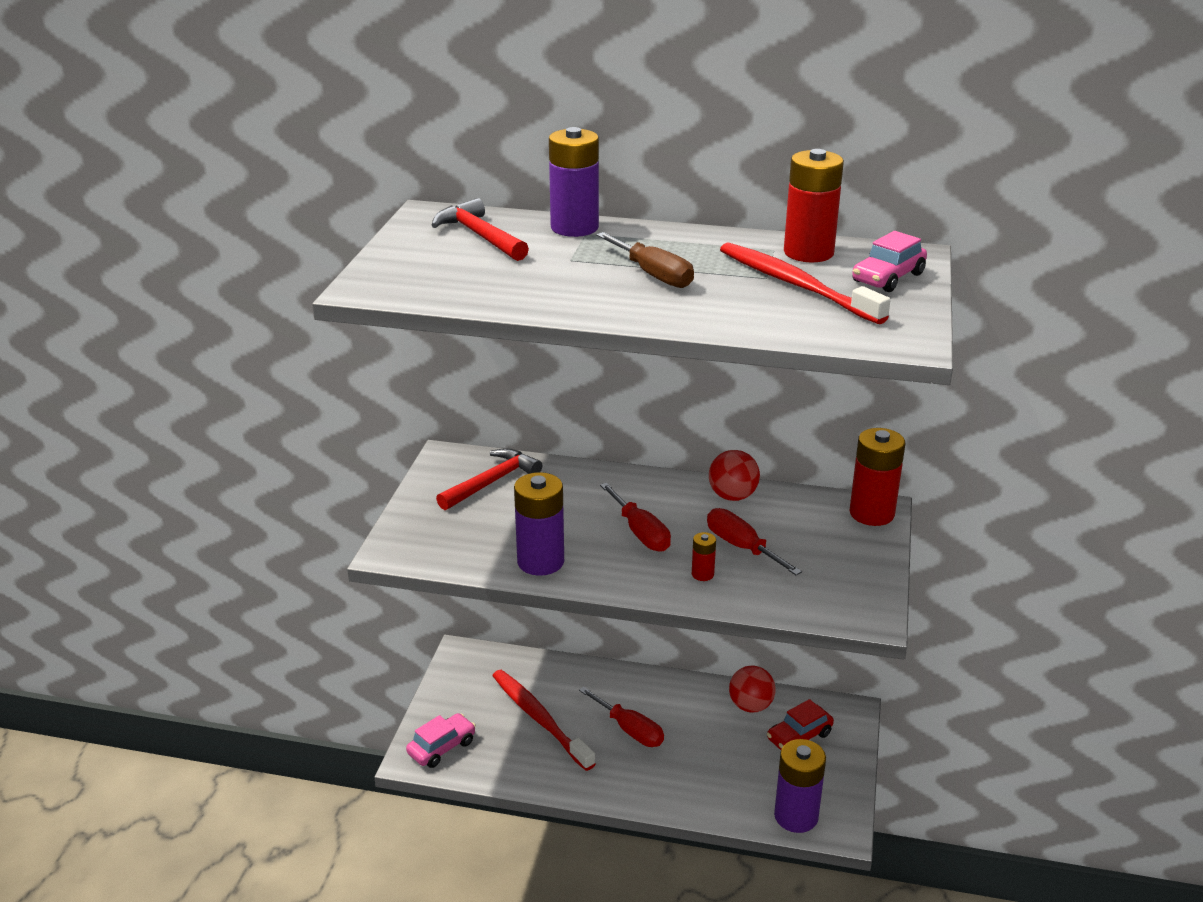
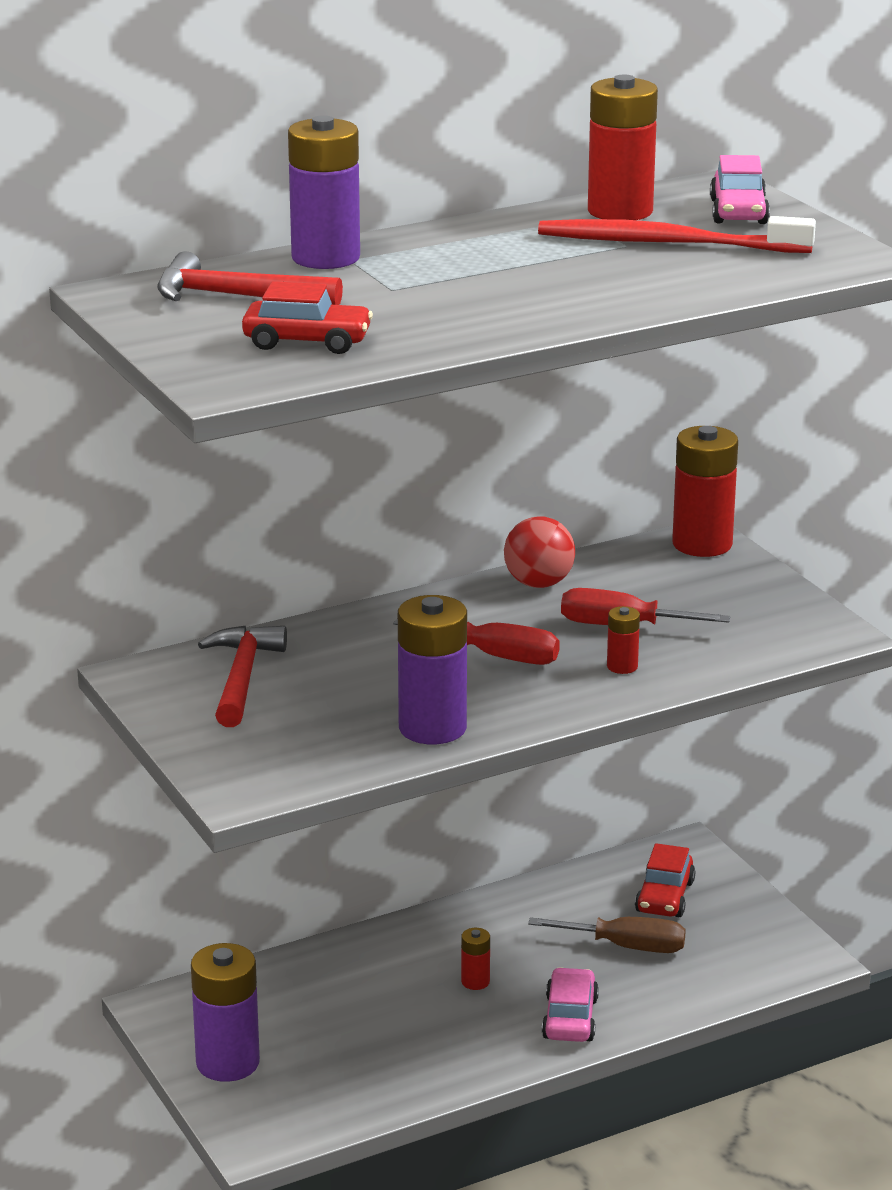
camera: 40 degrees left, 5 degrees down
pink car [406,713,476,768] -> pink car moved to [542,967,599,1042]
red toothbrush [492,670,595,771] -> none
red screwdriver [579,687,664,747] -> red battery [461,928,490,990]
brown screwdriver [596,232,694,288] -> brown screwdriver moved to [528,917,686,953]
red ball [729,665,776,713] -> none
purple battery [774,739,826,833] -> purple battery moved to [191,943,260,1082]
none -> red car [242,281,373,354]

